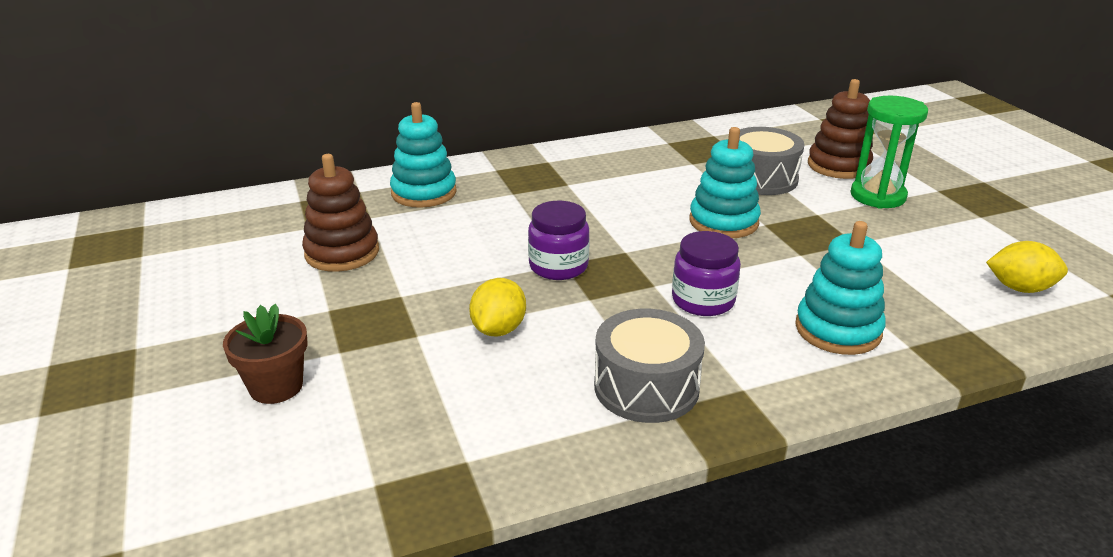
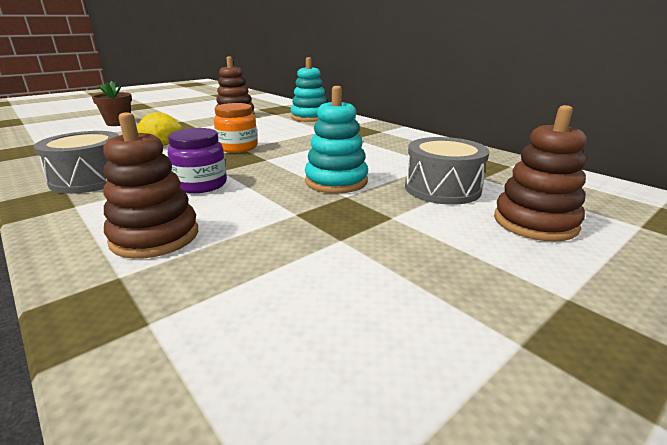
camera: 70 degrees right, 5 degrees down
purple jar [528,201,590,280] -> orange jar [214,103,258,153]
turquoise stacking toy [795,221,886,355] -> brown stacking toy [103,112,198,259]
green hourglass [850,96,928,209] -> none
yellow lemon [986,241,1068,293] -> none

